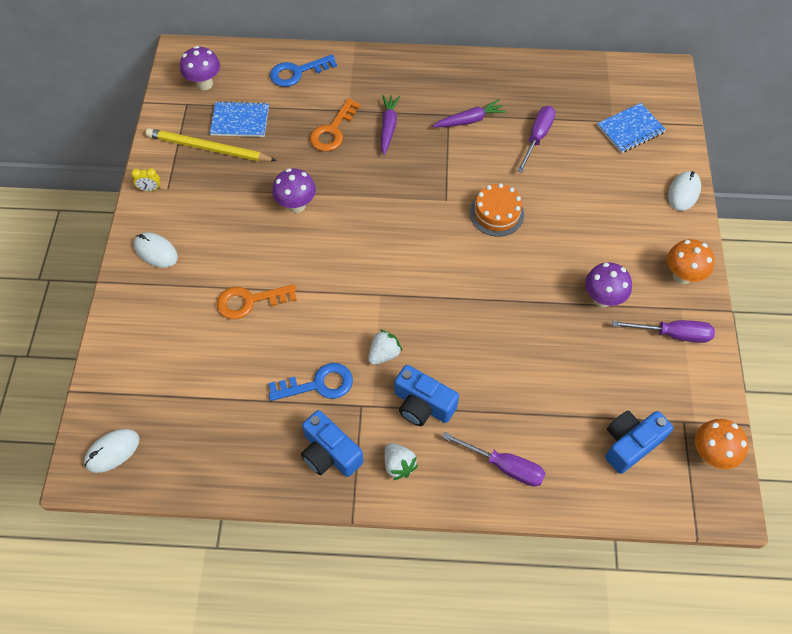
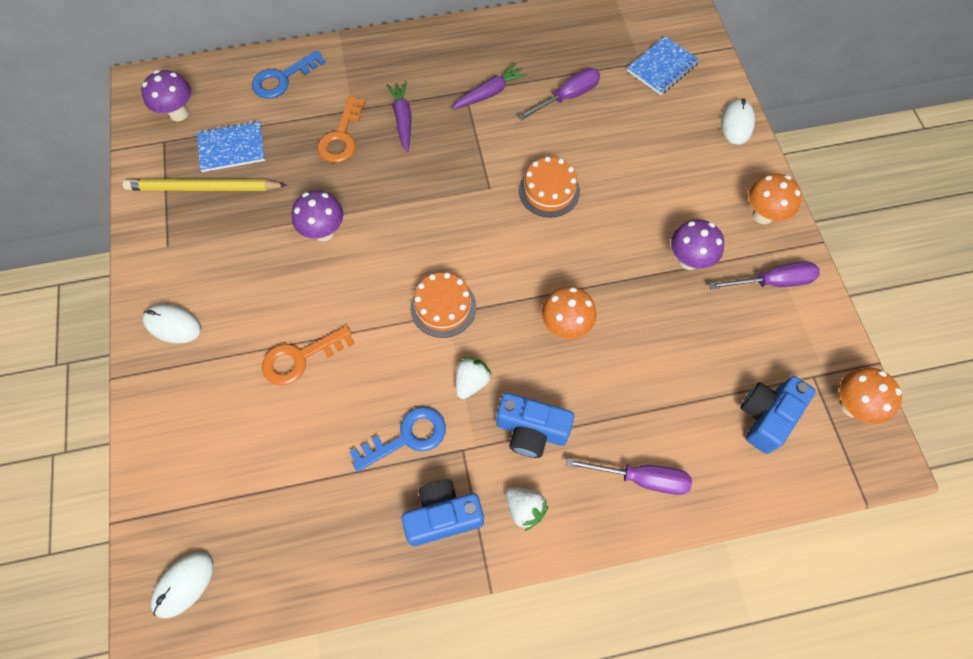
camera: 15 degrees left, 5 degrees up
yellow clock [131,168,160,191] -> none
blue camera [301,410,363,477] -> blue camera turned 135 degrees clockwise [402,480,484,546]
purple screwdriver [517,106,556,173] -> purple screwdriver turned 45 degrees clockwise [518,68,600,121]
none -> orange cake [410,272,476,338]
none -> orange mushroom [542,286,596,339]

